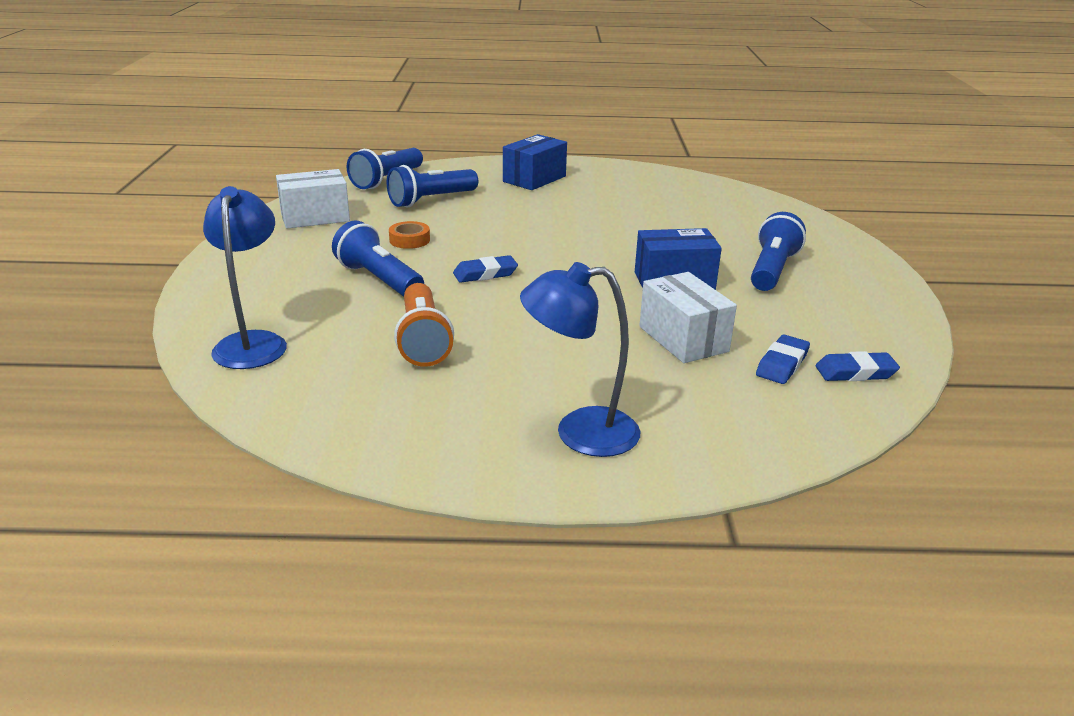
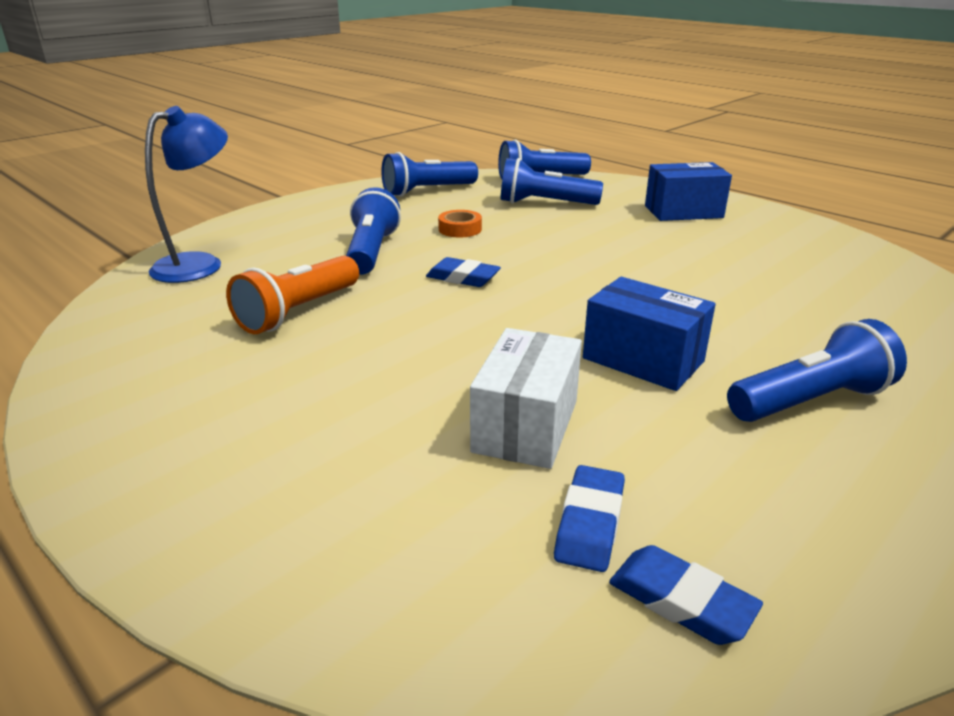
camera: 45 degrees right, 0 degrees up
white box [276,169,350,229] -> blue flashlight [381,152,478,197]
blue lamp [520,262,640,457] -> none
blue eraser [756,335,810,384] -> blue eraser turned 60 degrees counterclockwise [554,465,625,572]

